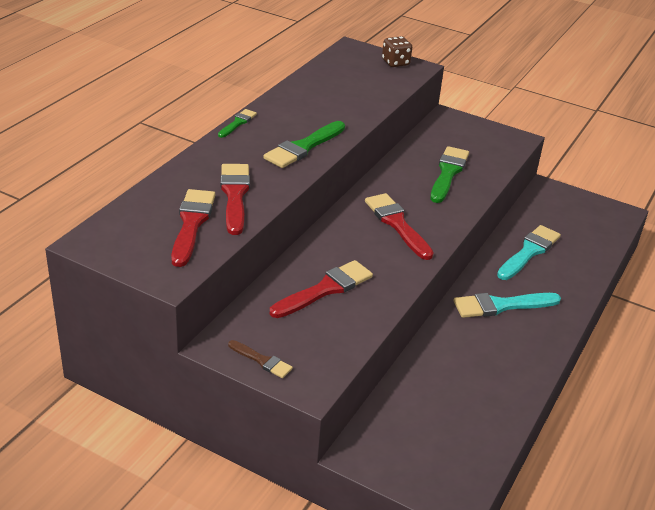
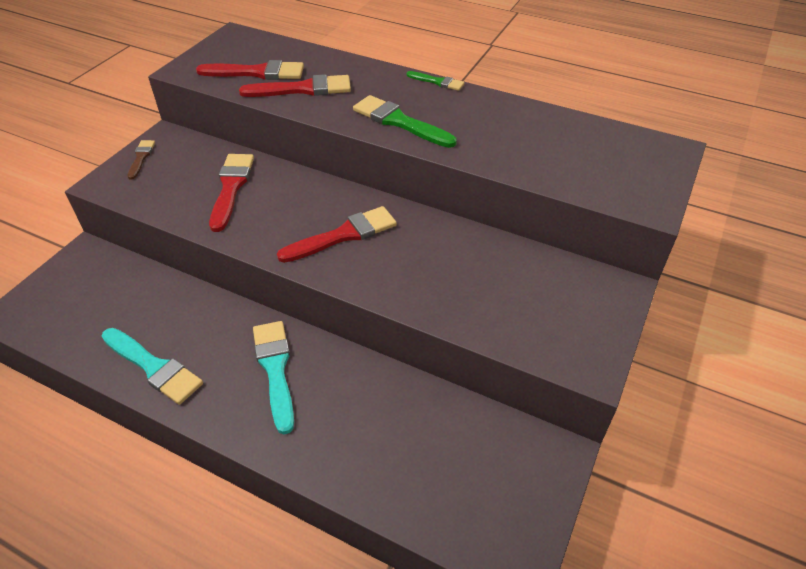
camera: 90 degrees right, 10 degrees up
brown brush [228,340,293,378] -> brown brush turned 150 degrees clockwise [128,140,155,179]
red brush [270,260,373,318] -> red brush turned 135 degrees counterclockwise [209,154,254,232]
brown dice [382,36,412,67] -> none
green brush [430,146,469,203] -> none
turquoise brush [497,225,561,280] -> turquoise brush moved to [102,328,203,405]

